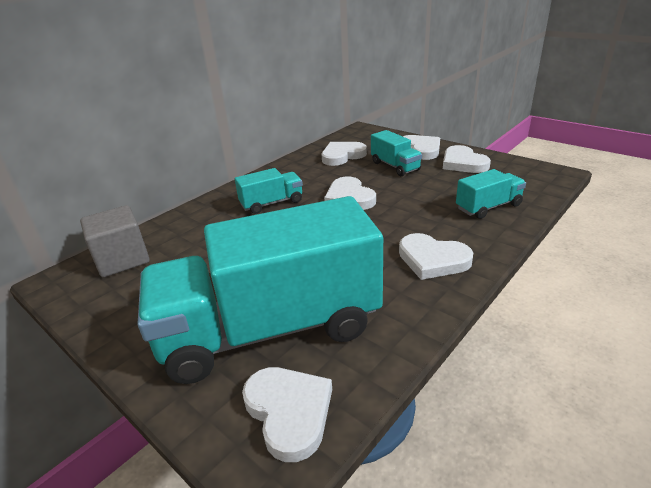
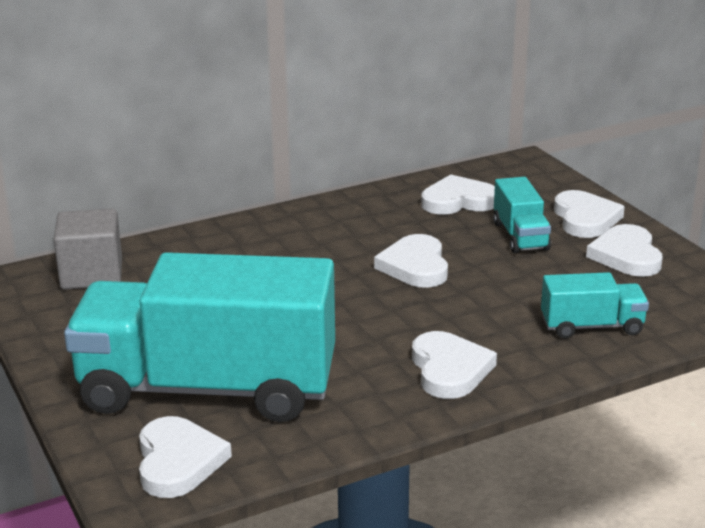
camera: 20 degrees right, 5 degrees down
turquoise truck [235,168,303,214] -> none
white heart [399,233,473,280] -> white heart turned 150 degrees counterclockwise [412,331,497,399]

